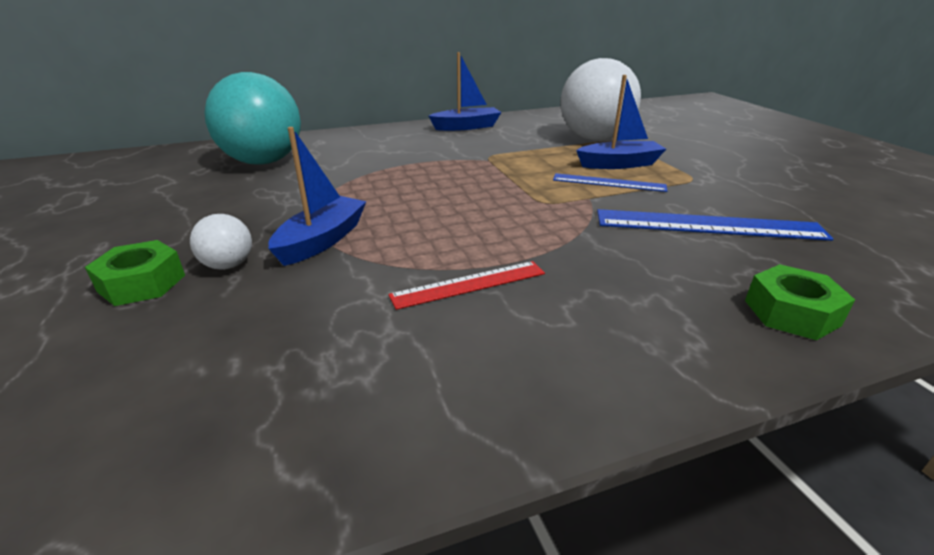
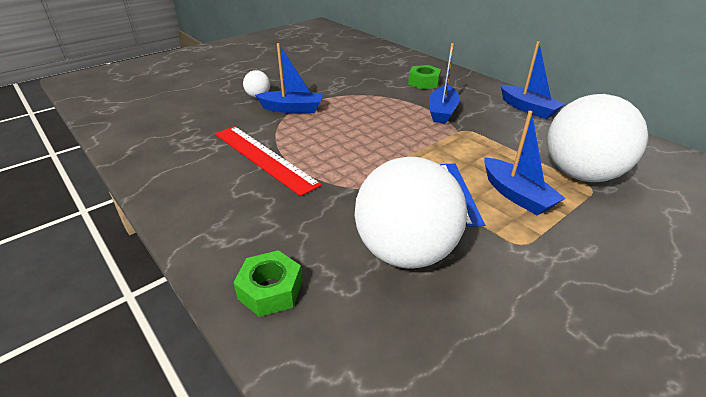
camera: 70 degrees right, 5 degrees up
green nut [85,240,185,306] -> green nut moved to [408,65,441,89]
turquoise ball [205,72,301,165] -> none
red ruler [388,261,545,310] -> red ruler [215,126,322,196], size x1.65
blue ruler [597,209,833,241] -> white ball [354,157,467,269]
none -> blue boat [429,43,460,124]

